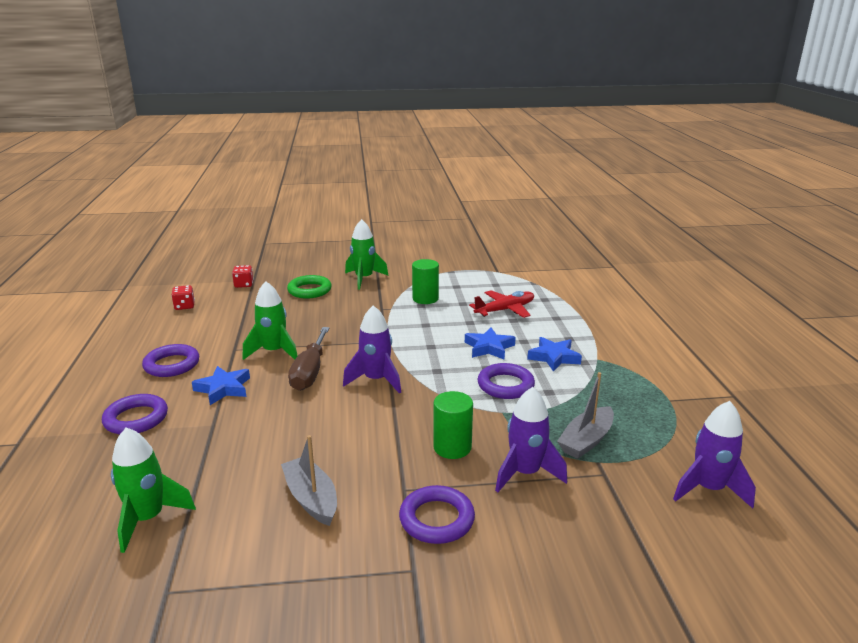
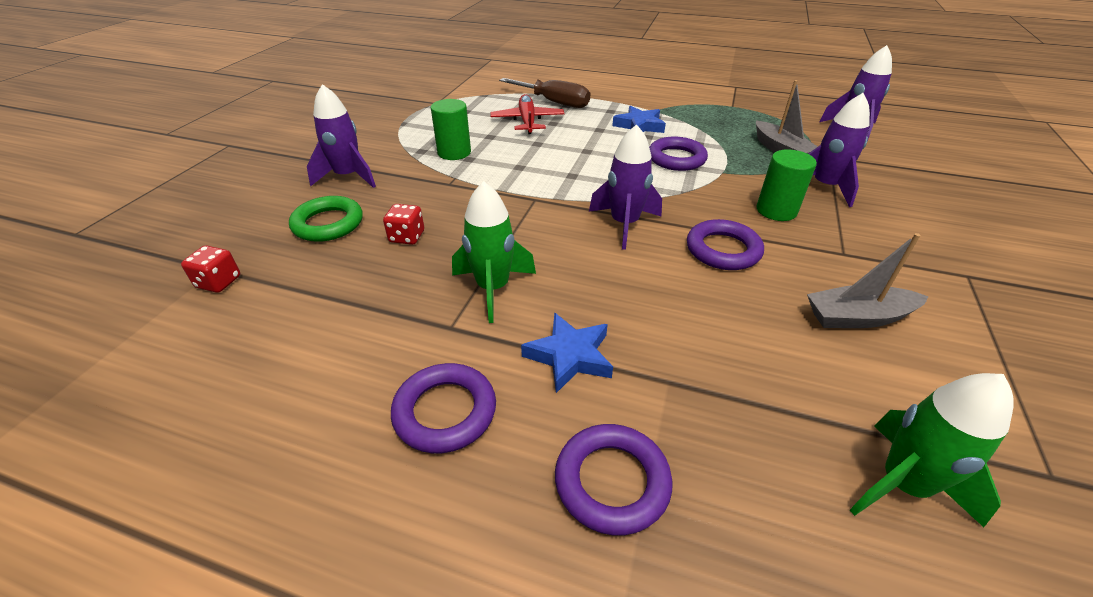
camera: 65 degrees left, 15 degrees up
red dice [171,285,195,310] -> red dice moved to [383,204,424,245]
brown screwdriver [288,327,329,391] -> brown screwdriver moved to [499,78,590,108]
green rocket [345,219,389,290] -> purple rocket [307,84,376,188]
purple ring [399,485,475,544] -> purple ring moved to [687,219,764,270]
blue star [465,327,516,359] -> none

